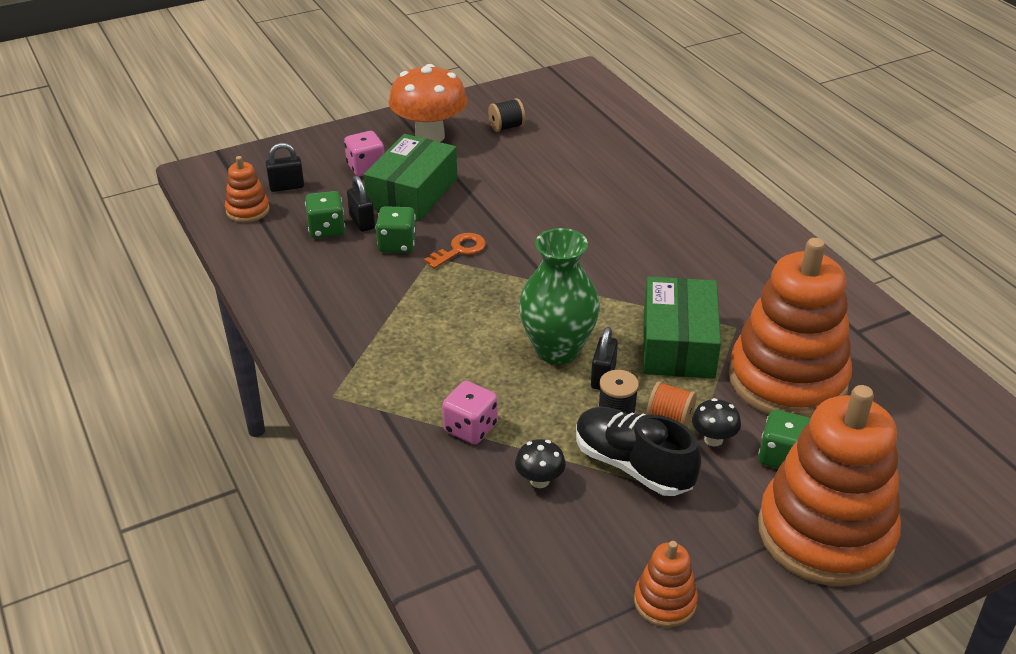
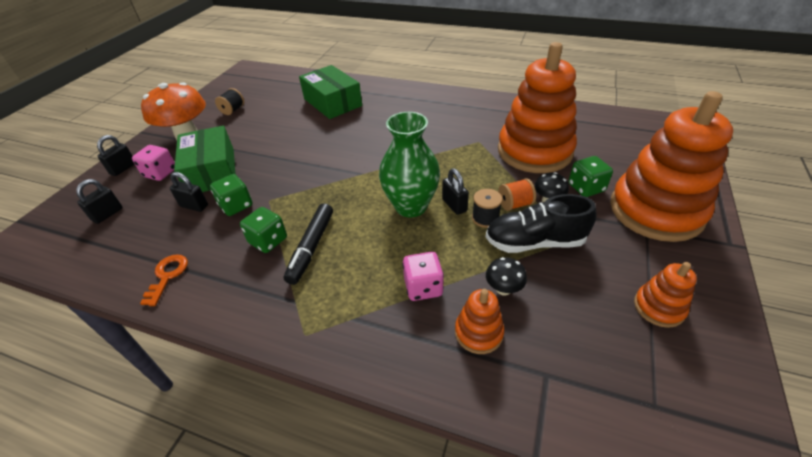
camera: 40 degrees left, 5 degrees up
orange stacking toy [225,156,270,223] -> orange stacking toy moved to [455,289,504,354]
green dice [305,191,345,238] -> green dice moved to [240,207,287,253]
orange key [424,233,486,269] -> orange key moved to [140,254,188,306]
green box [643,276,721,379] -> green box moved to [299,65,362,119]
none -> black padlock [97,135,135,176]
none -> black marker [284,203,333,285]

